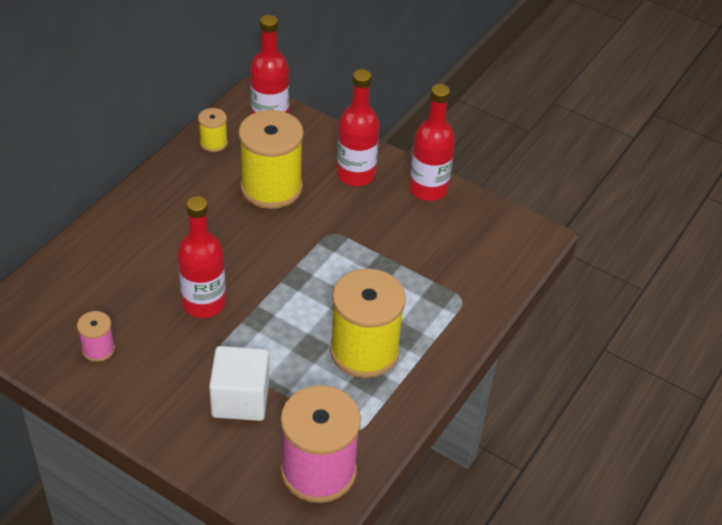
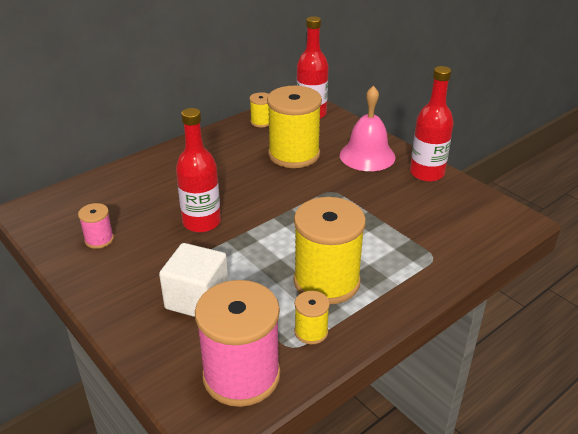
camera: 20 degrees right, 10 degrees down
red bottle [337,69,380,186] -> pink bell [340,86,396,171]
none -> yellow spool [294,291,330,344]

